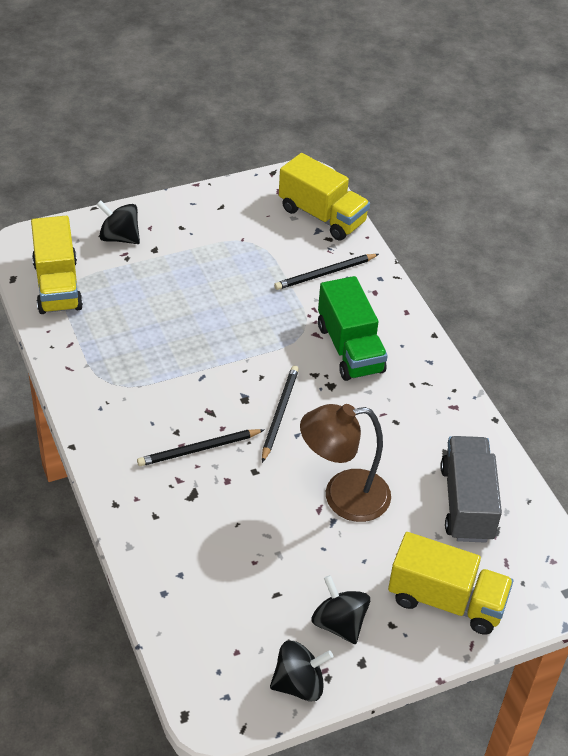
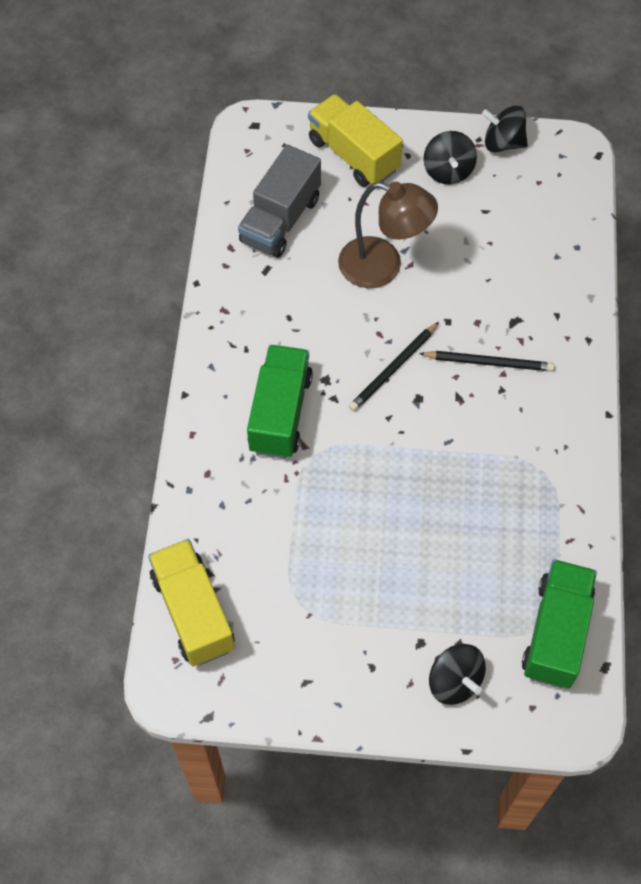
camera: 150 degrees left, 15 degrees up
yellow truck [31,216,83,314] -> green truck [522,559,597,689]
black pencil [274,254,379,290] -> none

